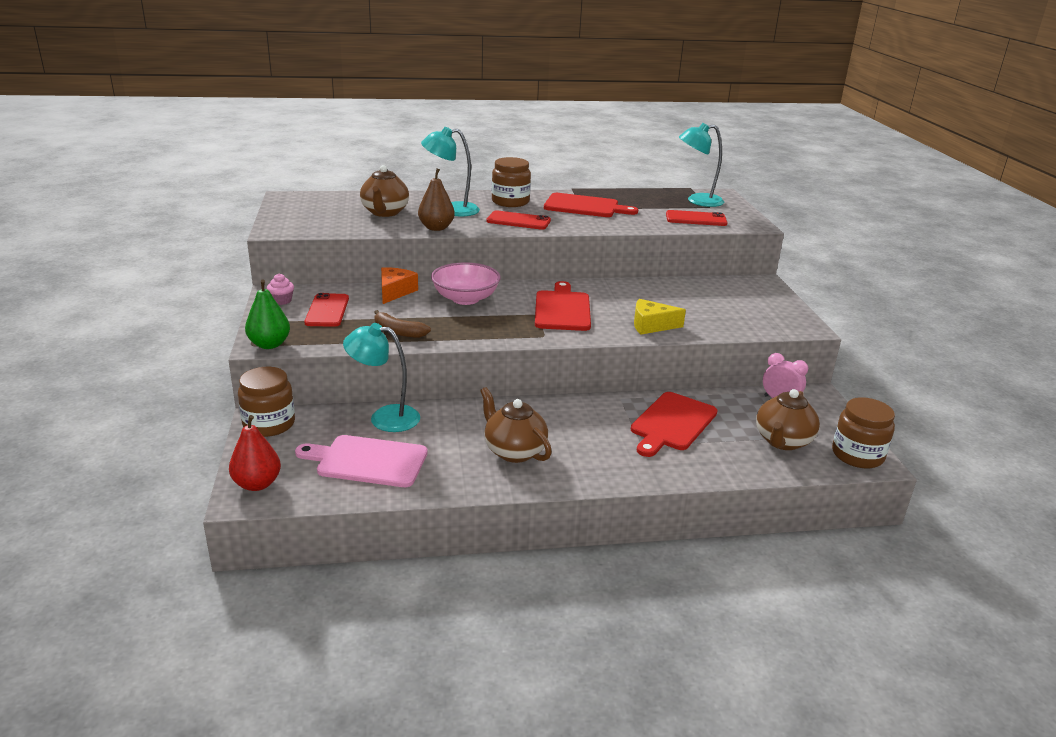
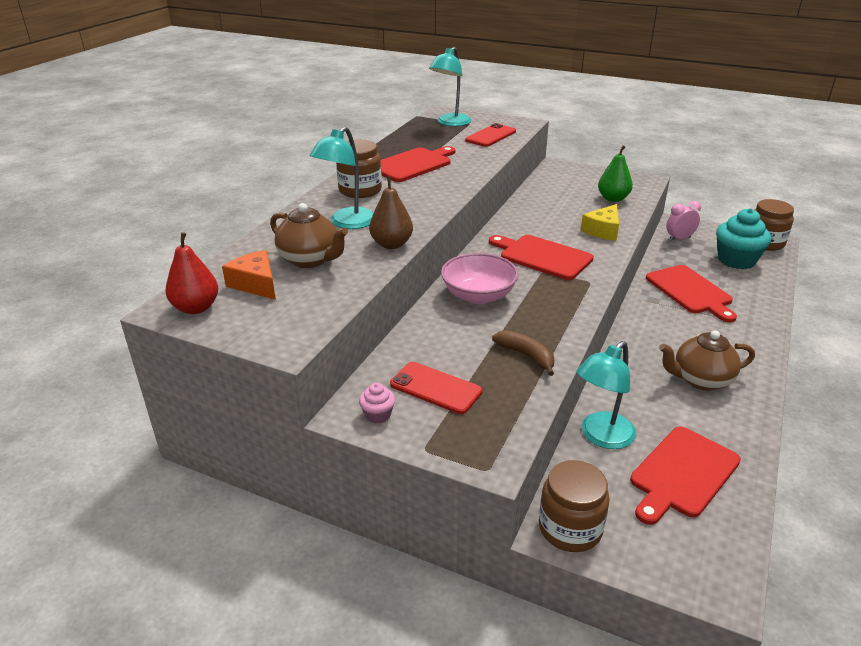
camera: 55 degrees left, 5 degrees up
red pear [229,415,281,491] -> red pear moved to [165,232,218,314]
green pear [245,280,290,349] -> green pear moved to [598,145,633,202]
pink cutting board [295,435,428,487] -> red cutting board [630,427,741,525]
brown banana [374,310,431,338] -> brown banana turned 105 degrees counterclockwise [492,330,554,376]
orange cheese [381,267,418,304] -> orange cheese moved to [222,250,276,300]
red phone [486,210,551,230] -> none
brown teapot [756,389,820,450] -> turquoise cupcake [716,208,771,269]

